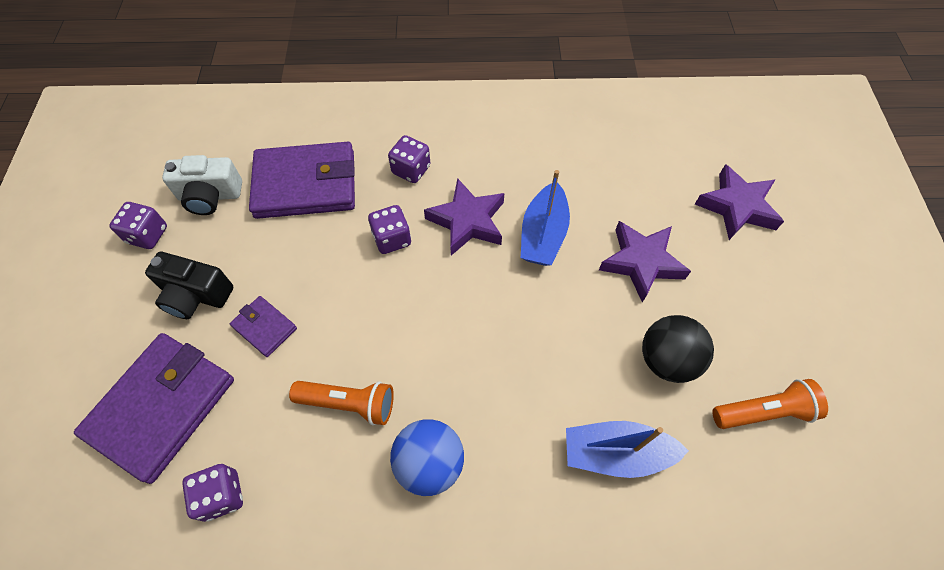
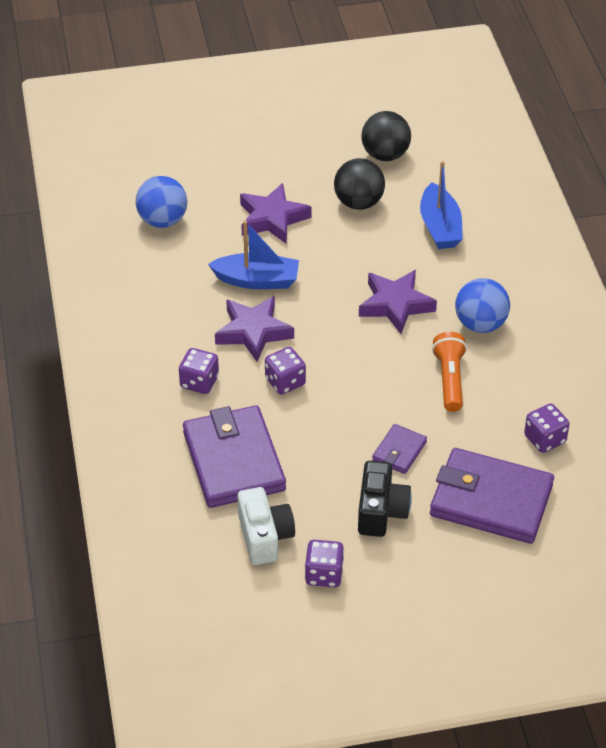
camera: 100 degrees left, 15 degrees down
purple star [695,164,784,240] -> purple star moved to [359,270,437,334]
orange flashlight [712,379,828,429] -> black ball [361,111,411,161]
none -> blue ball [136,176,187,228]

